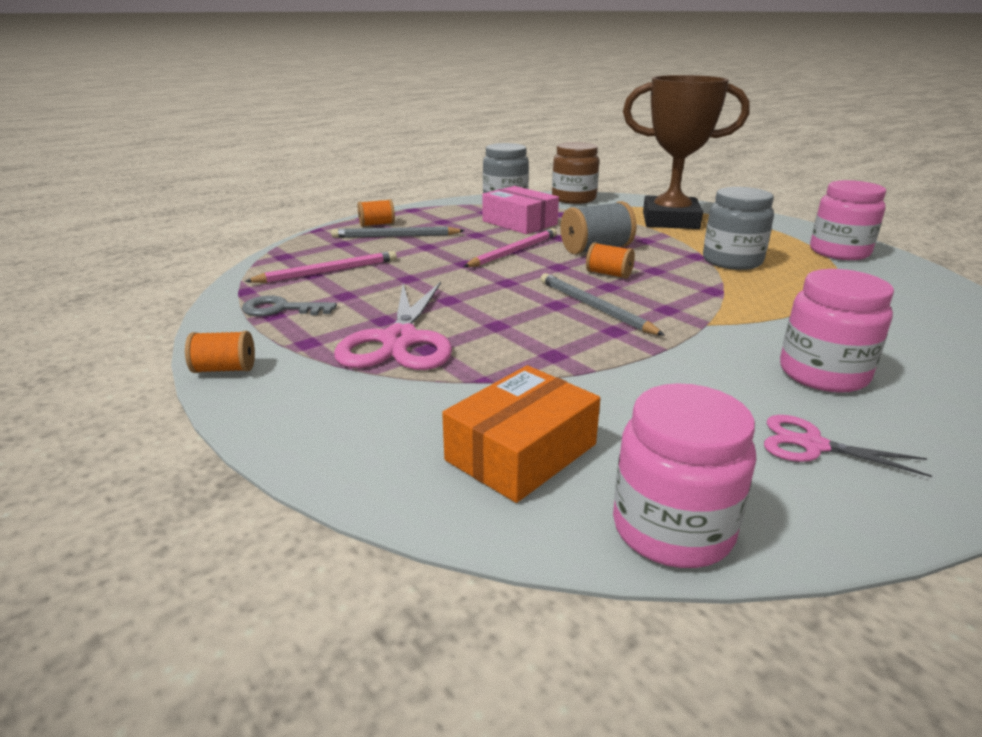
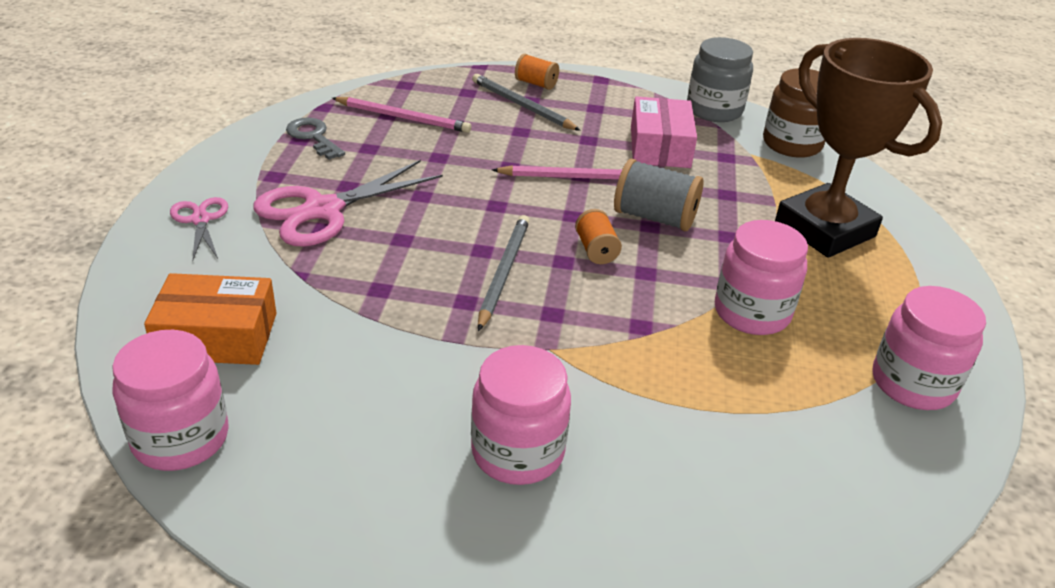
camera: 45 degrees right, 10 degrees up
orange spool [185,331,255,373] -> none
grey jar [703,187,774,270] -> pink jar [715,220,808,335]
pink scissors [764,415,932,477] -> pink scissors moved to [170,197,228,261]

